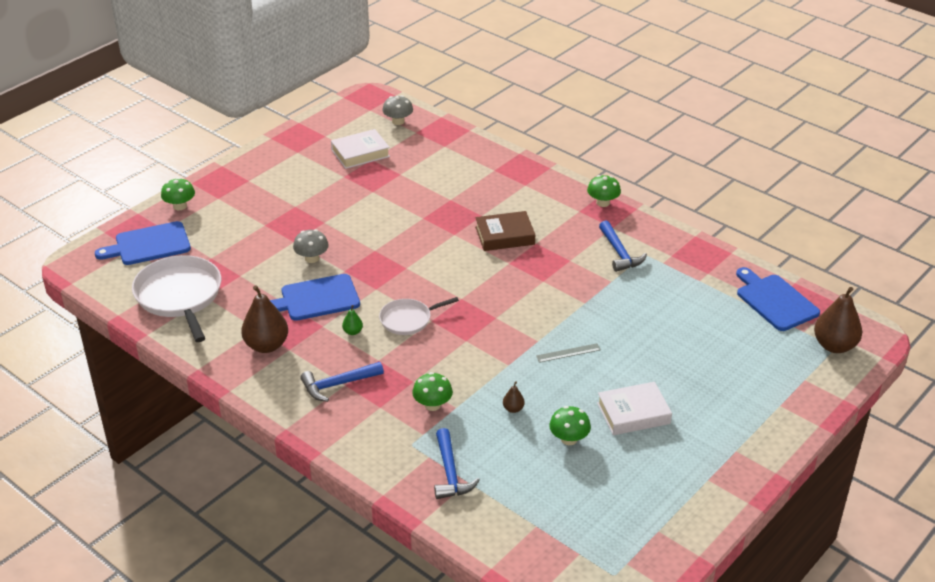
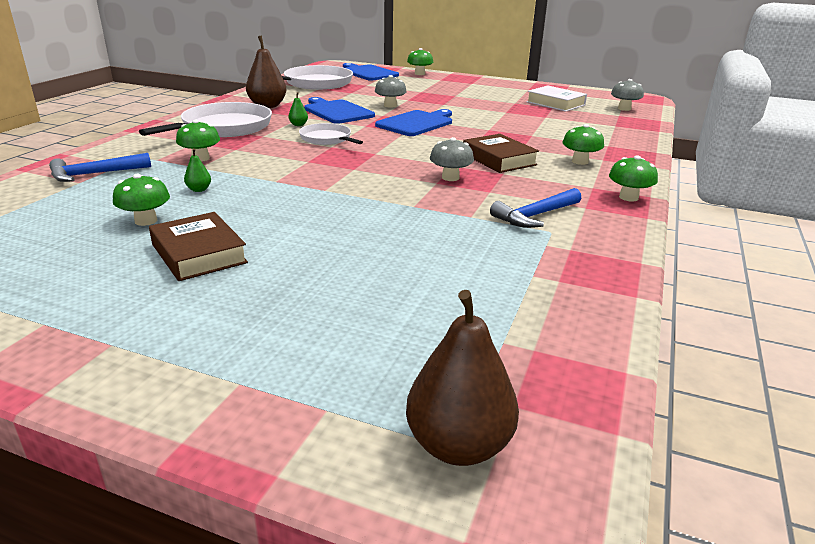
camera: 70 degrees right, 10 degrees down
blue hammer [300,362,384,402] -> white pan [139,102,272,137]
brown pear [503,381,525,413] -> green pear [184,148,211,192]
grey ruler [536,343,601,363] -> none
white book [597,382,672,435] -> brown book [149,212,248,281]
blue cutting board [736,267,820,331] -> blue cutting board moved to [375,109,452,136]
none -> grey mushroom [430,137,474,181]
none -> green mushroom [562,124,604,165]

